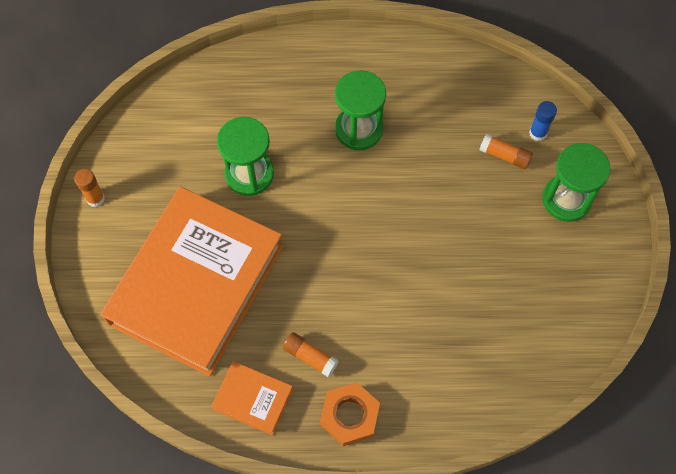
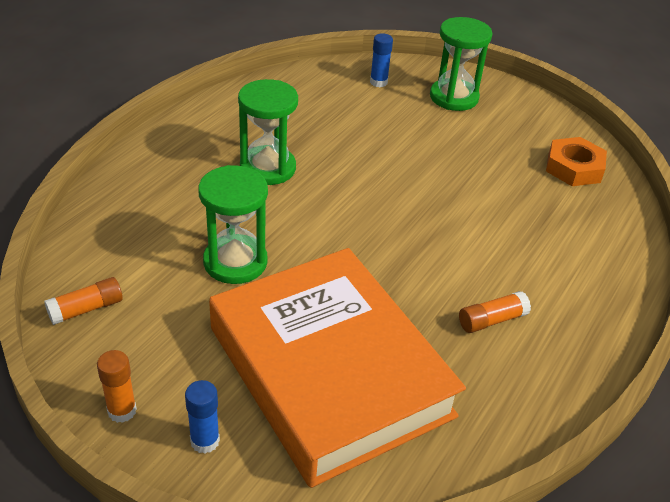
camera: 60 degrees left, 25 degrees down
orange book [211,361,293,435] -> none
orange nut [320,382,380,446] -> orange nut moved to [546,137,607,186]
orange glue stick [479,133,533,169] -> orange glue stick moved to [44,277,123,325]
none -> blue glue stick [185,380,220,454]

